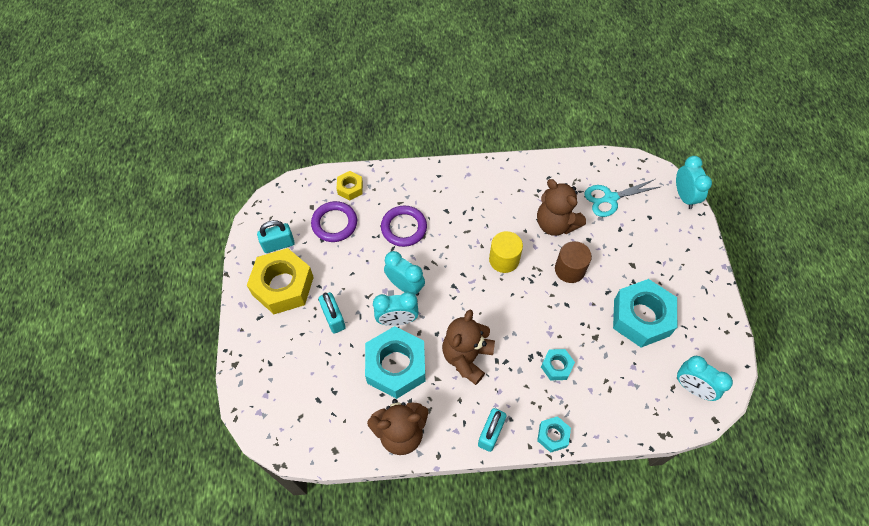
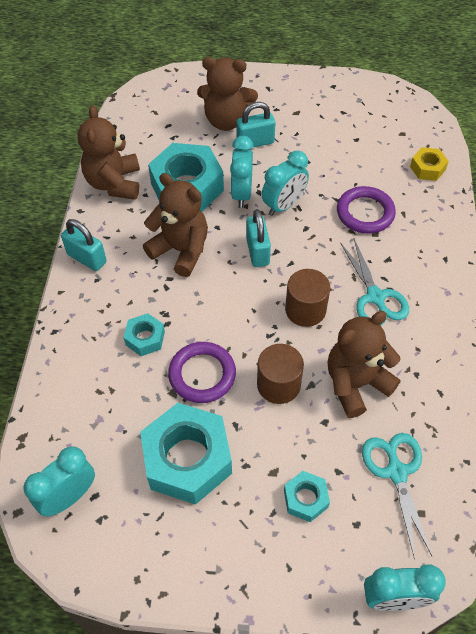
camera: 100 degrees right, 5 degrees down
yellow nut [247,248,314,314] -> none
turquoise padlock [257,220,295,253] -> turquoise padlock moved to [246,209,271,267]
purple ring [311,201,357,242] -> purple ring moved to [168,342,236,403]
yellow cylinder [489,231,523,273] -> brown cylinder [285,269,330,327]
turquoise nut [537,416,571,453] -> turquoise nut moved to [284,471,330,522]
none -> brown teddy bear [197,57,258,131]
none -> turquoise scissors [340,239,409,325]

